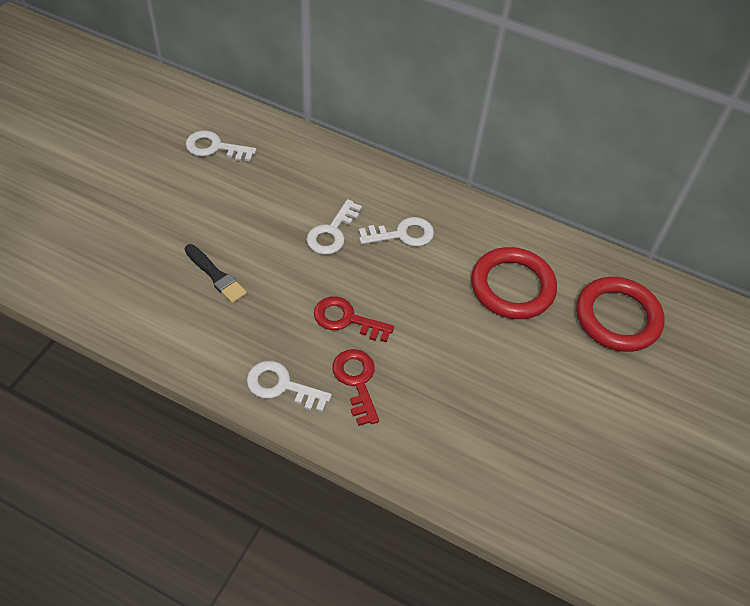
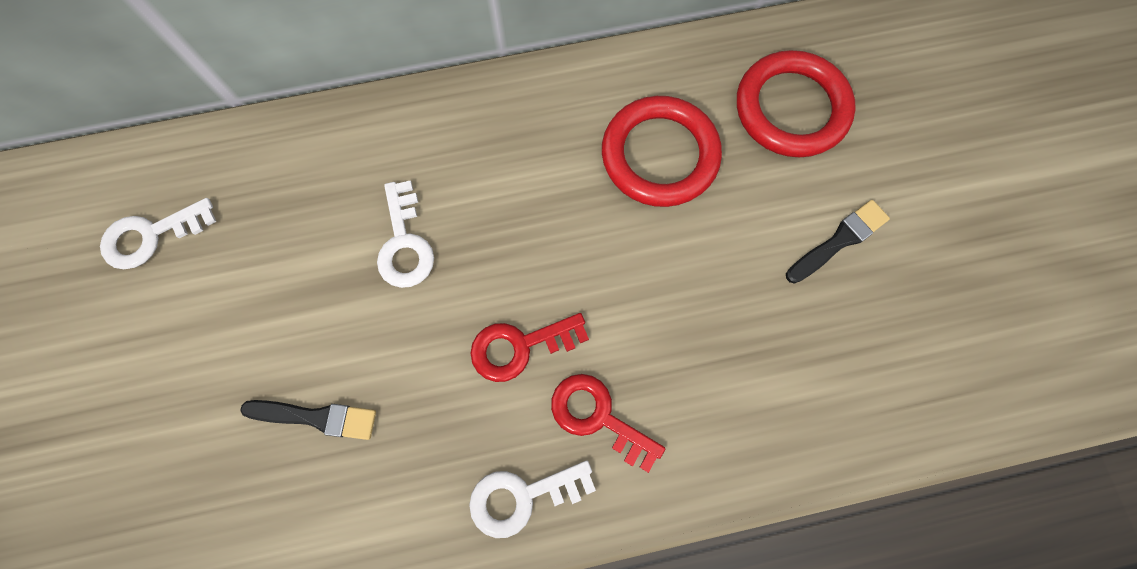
camera: 35 degrees left, 20 degrees up
white key [359,217,434,247] -> none
none -> black brush [786,200,890,284]

